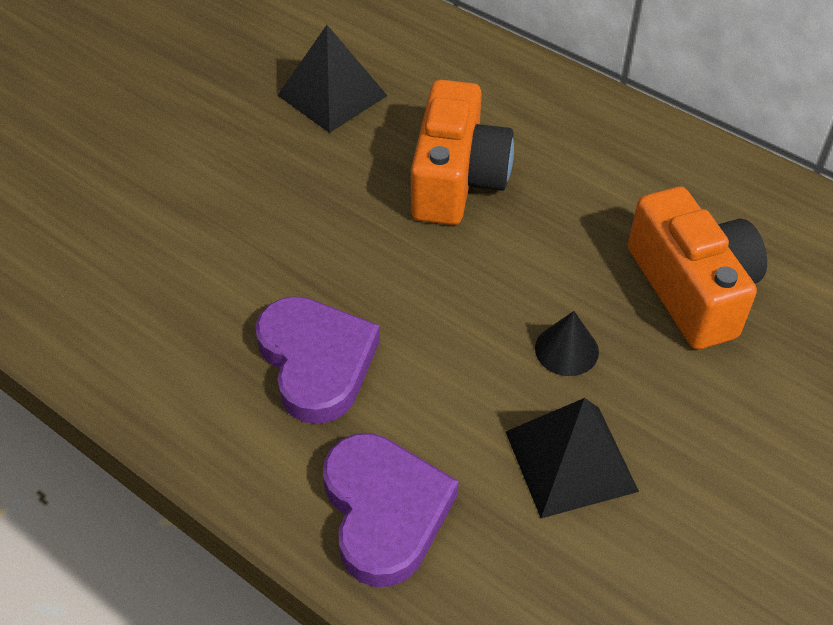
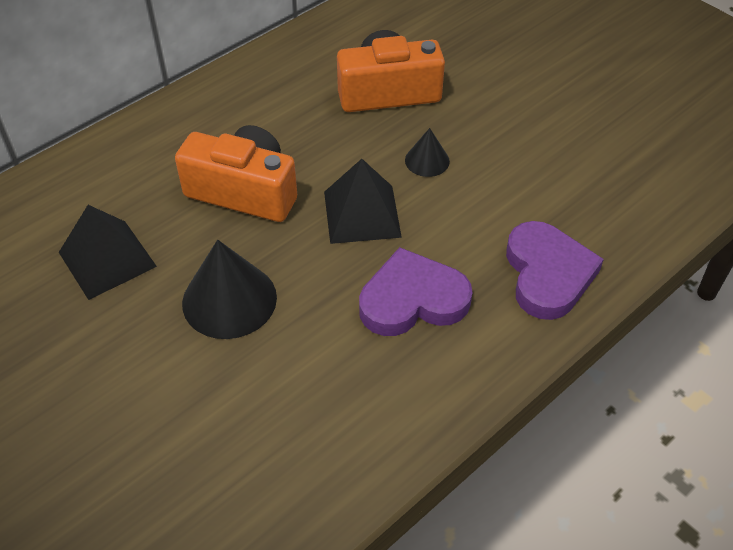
camera: 80 degrees left, 0 degrees up
purple heart [323,433,459,587] -> purple heart turned 90 degrees clockwise [506,221,604,320]
black pyramid [506,398,639,518] -> black pyramid moved to [324,159,402,244]
none -> black cone [182,240,277,339]

